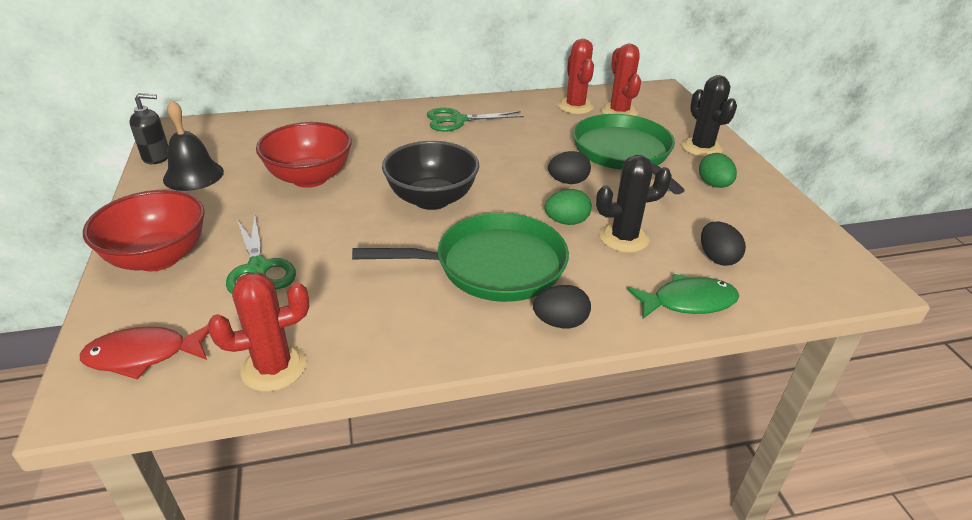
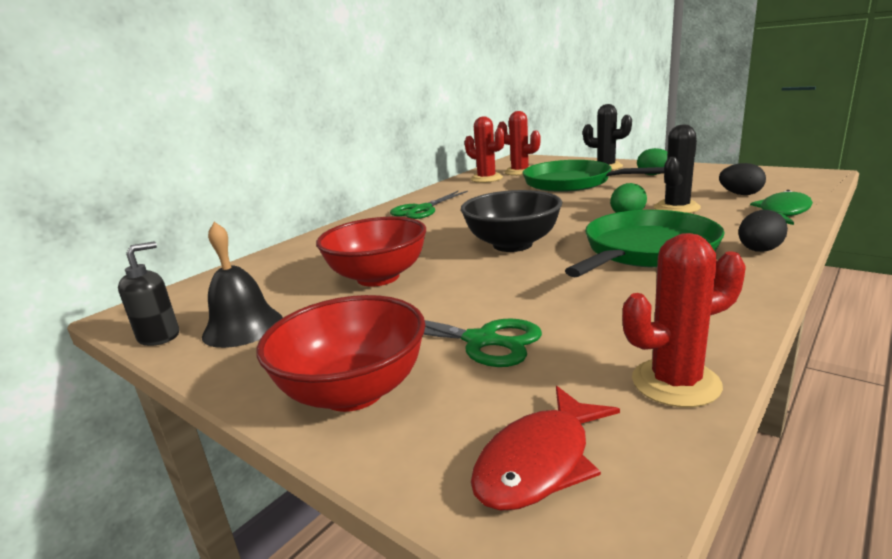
camera: 35 degrees left, 15 degrees down
red cactus [208,272,309,392] -> red cactus turned 45 degrees clockwise [623,233,746,407]
black egg [548,151,591,184] -> none

